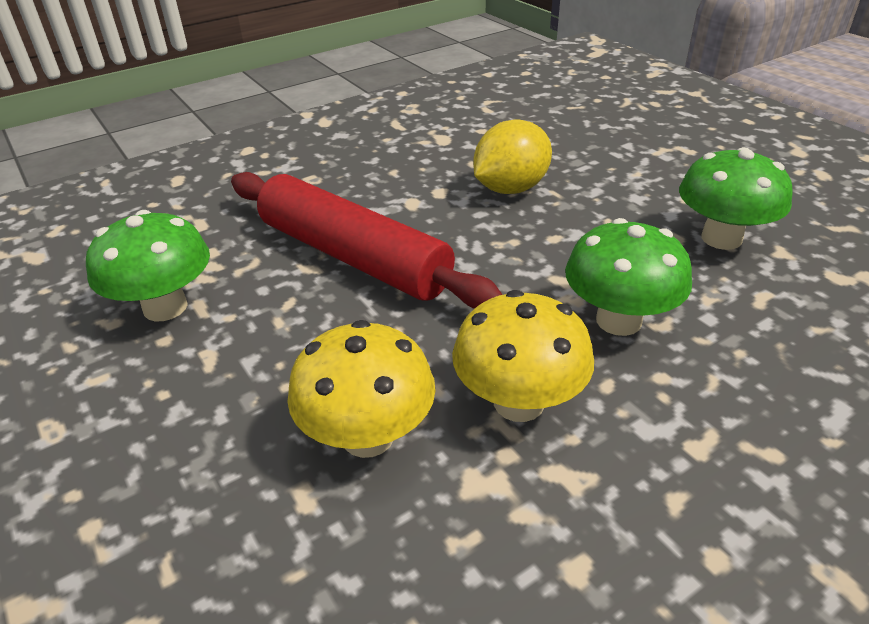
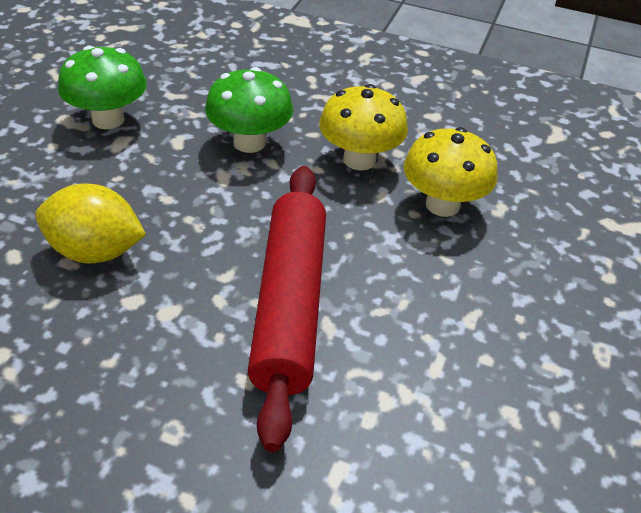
camera: 130 degrees left, 5 degrees up
green mushroom [86,210,210,322] -> none

